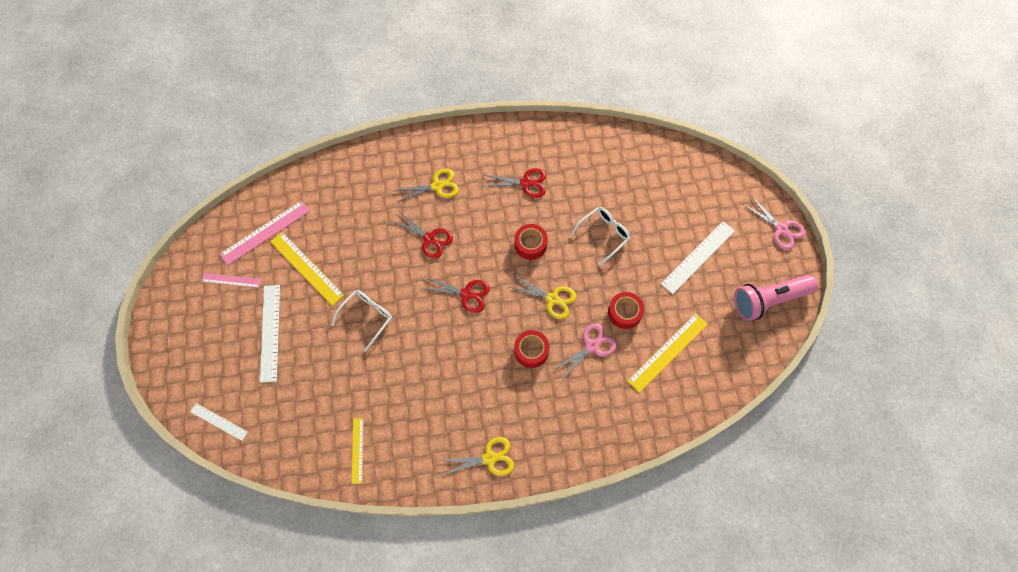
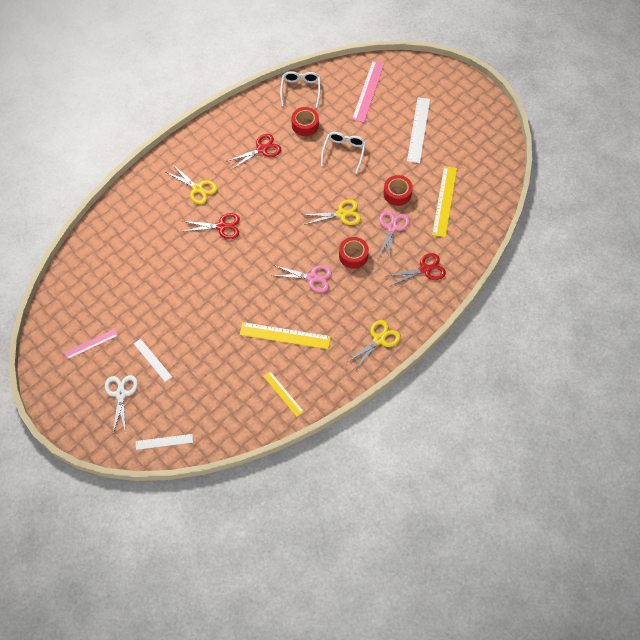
camera: 35 degrees left, 5 degrees down
pink ruler [219,200,310,266] -> pink ruler moved to [352,60,385,123]
white ruler [260,285,280,383] -> white ruler [134,339,172,382], size x0.60
yellow ruler [270,232,344,306] -> yellow ruler moved to [240,322,331,349]
white glasses [331,290,392,352] -> white glasses moved to [280,71,321,107]
yellow scissors [395,169,459,202] -> yellow scissors turned 90 degrees clockwise [166,165,217,204]
red scissors [421,277,490,313] -> red scissors moved to [387,253,446,286]
red tape [514,224,548,260] -> red tape moved to [292,107,319,136]
pink flashlight [734,275,818,321] -> none
pink scissors [744,196,805,250] -> pink scissors moved to [272,265,332,293]
none -> white scissors [105,375,138,434]

